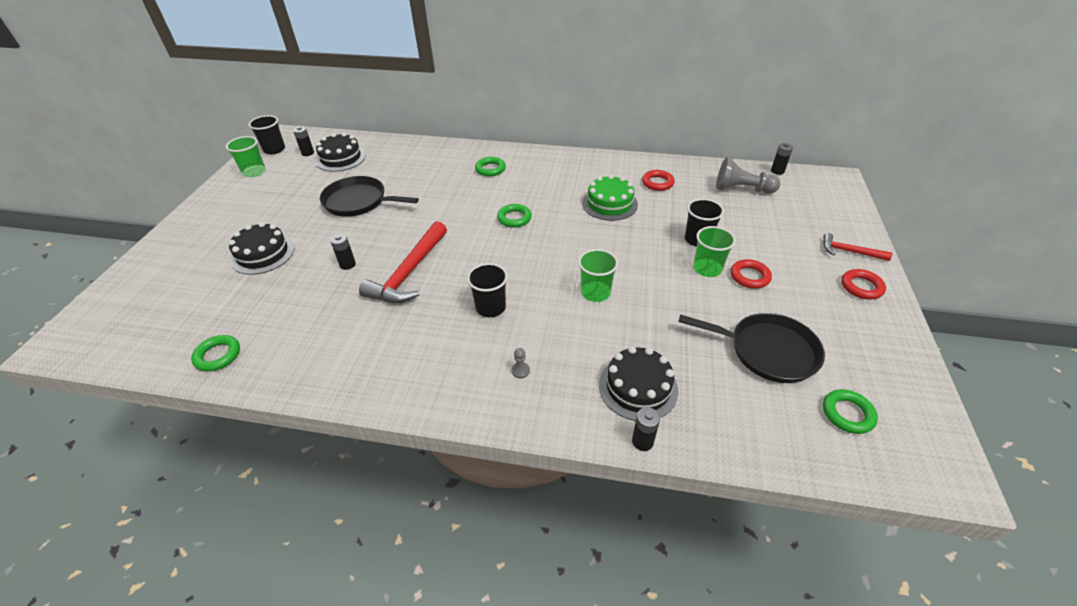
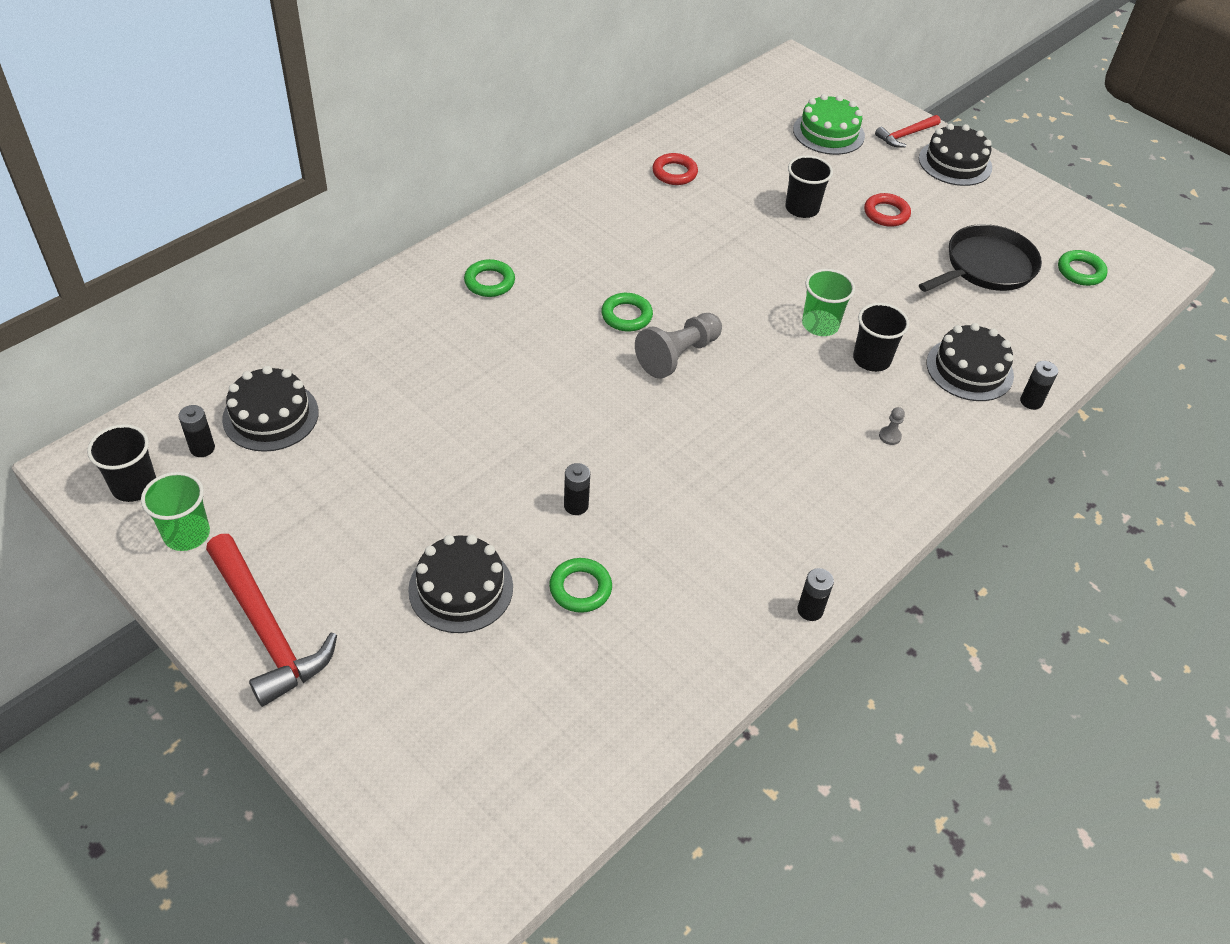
camera: 60 degrees left, 5 degrees up
green ring [191,335,240,372] -> green ring moved to [549,558,612,613]
black pan [320,176,419,217] -> none
red hammer [359,221,447,303] -> red hammer moved to [206,534,337,707]
black cup [467,263,508,317] -> black cup moved to [853,303,909,372]
green cake [582,174,638,221] -> green cake moved to [793,94,865,155]
green cup [693,226,736,277] -> none
grey pawn [716,157,780,194] -> grey pawn moved to [635,313,722,379]
black battery [771,143,793,175] -> black battery moved to [797,568,834,621]
red ring [841,269,886,299] -> black cake [919,124,992,186]

